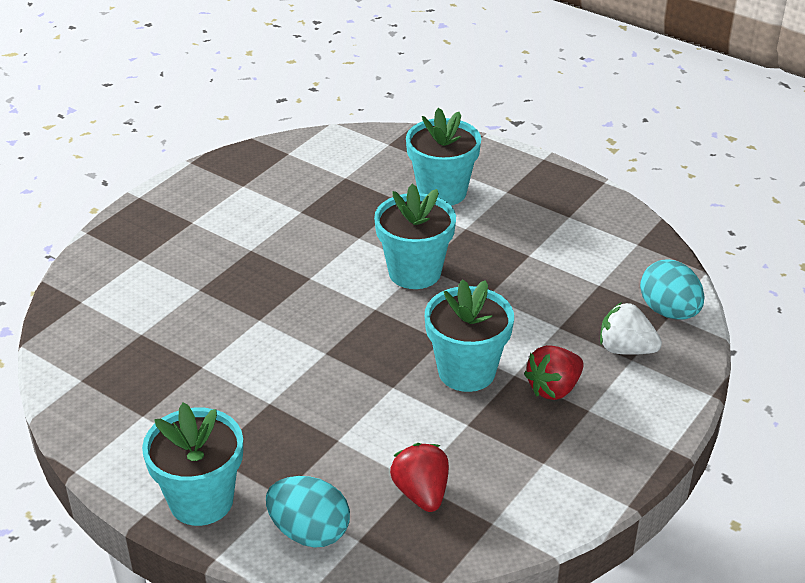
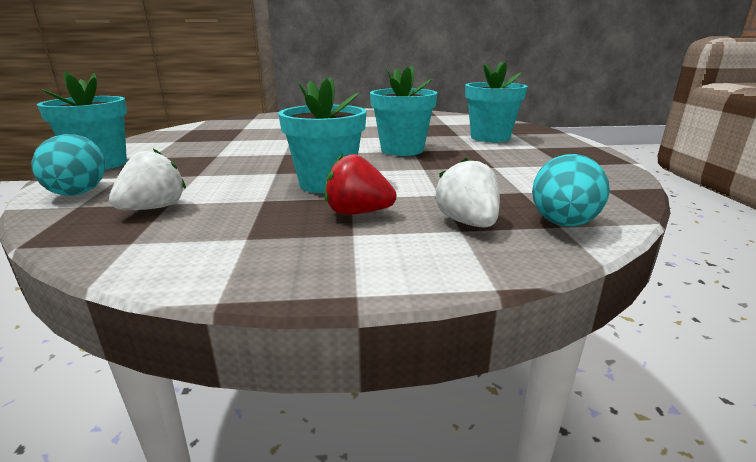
camera: 50 degrees right, 15 degrees down
red strawberry [390,443,449,512] -> white strawberry [109,149,186,210]

